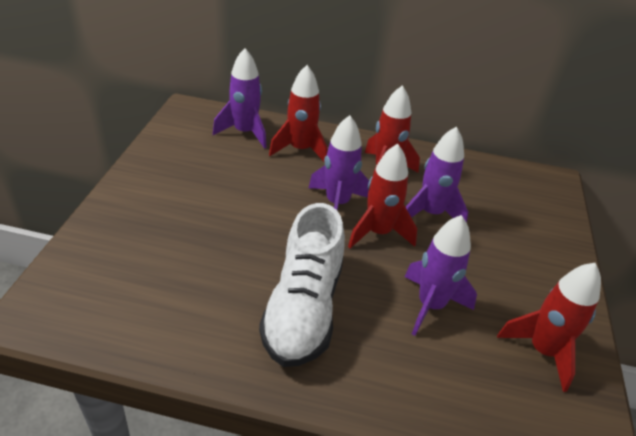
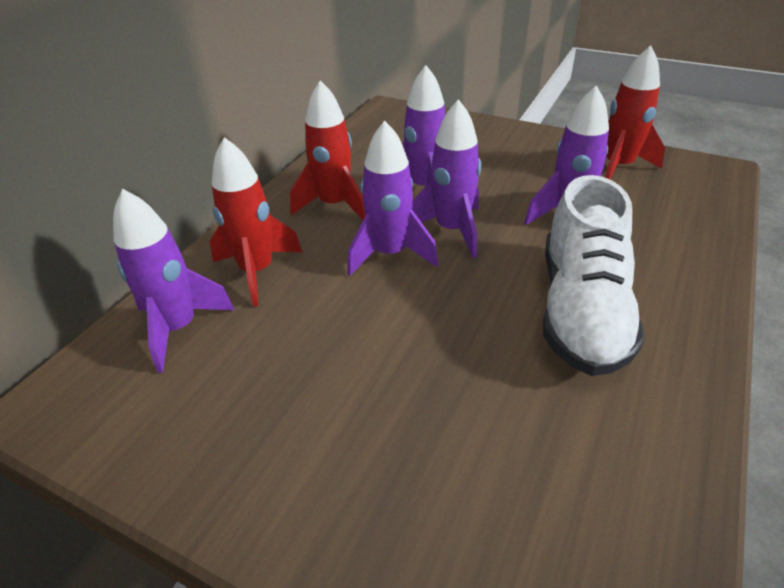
camera: 70 degrees left, 0 degrees up
white shoe [259,203,345,367] -> white shoe turned 75 degrees clockwise [543,175,645,376]
red rocket [348,144,417,248] -> purple rocket [412,99,481,258]

